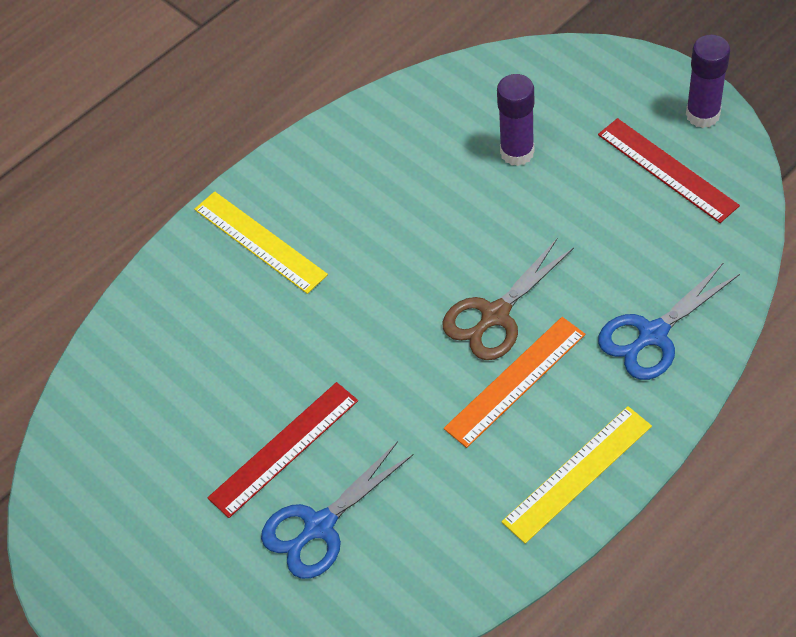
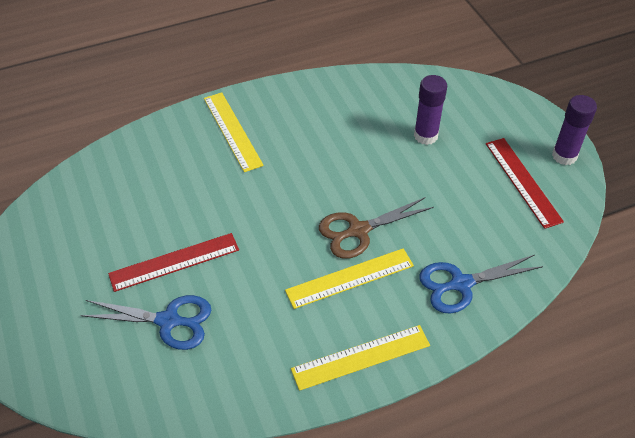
camera: 15 degrees right, 5 degrees down
blue scissors [261,441,413,579] -> blue scissors turned 150 degrees counterclockwise [80,295,212,350]
orange ruler [444,317,585,448] -> yellow ruler [285,248,414,309]

